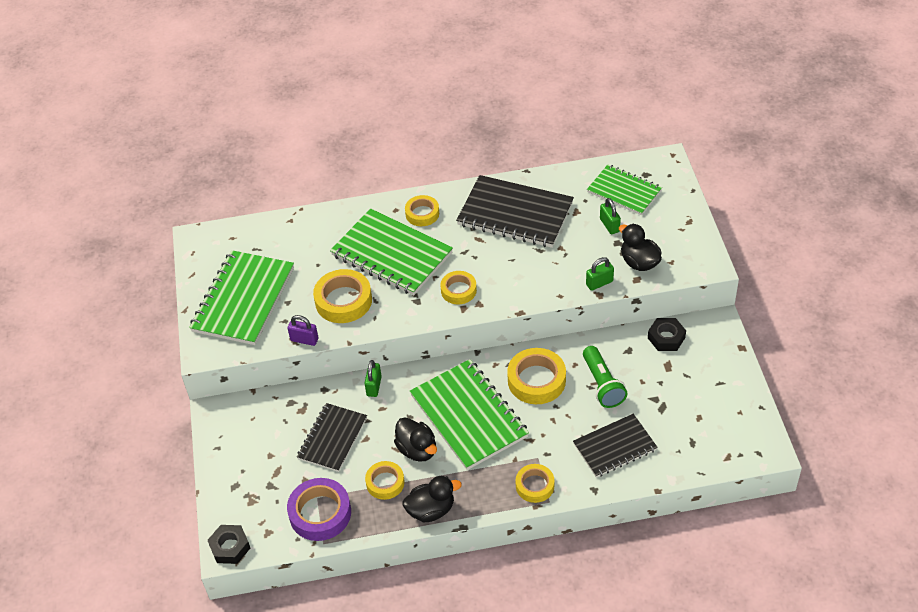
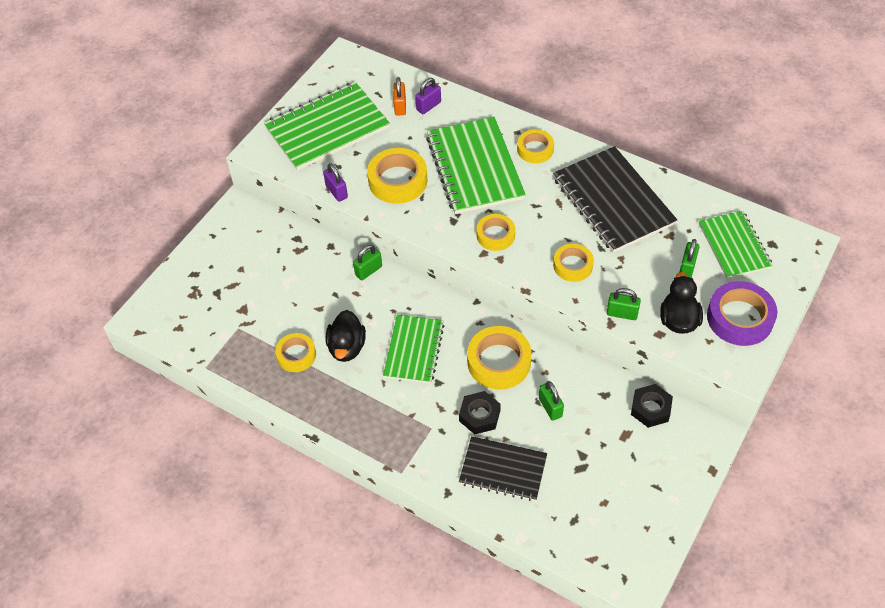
camera: 40 degrees right, 5 degrees up
black nut [207,525,250,564] -> black nut moved to [459,391,501,434]
purple tape [287,478,351,541] -> purple tape moved to [707,281,777,346]
black notebook [297,403,367,472] -> none
black duck [403,476,462,523] -> none
green notebook [410,359,529,470] -> green notebook [383,315,445,384], size x0.63
yellow tape [515,464,554,503] -> yellow tape moved to [553,244,594,282]
green flashlight [583,346,627,408] -> green padlock [539,381,564,421]
none -> orange padlock [393,77,406,116]
none -> purple padlock [415,78,441,114]

